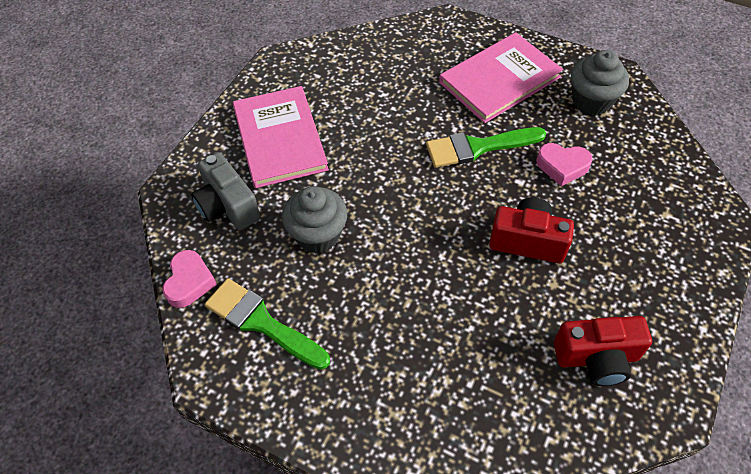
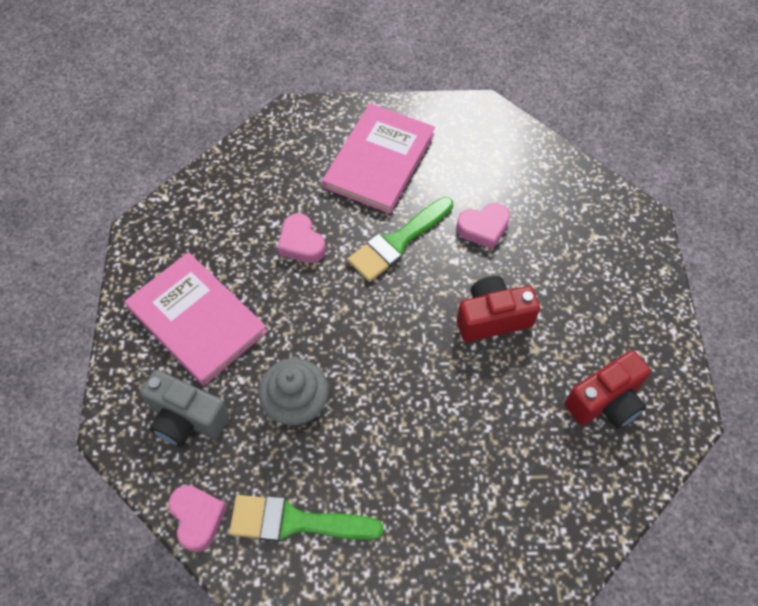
camera: 30 degrees left, 5 degrees up
grey cupcake [571,50,629,115] -> none
none -> pink heart [278,213,326,263]

